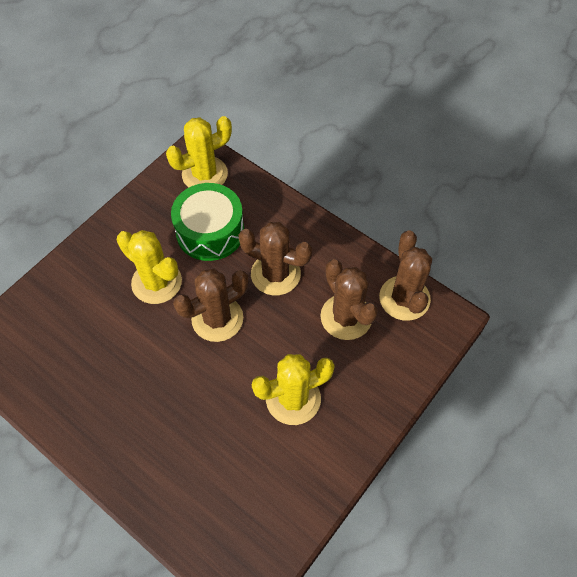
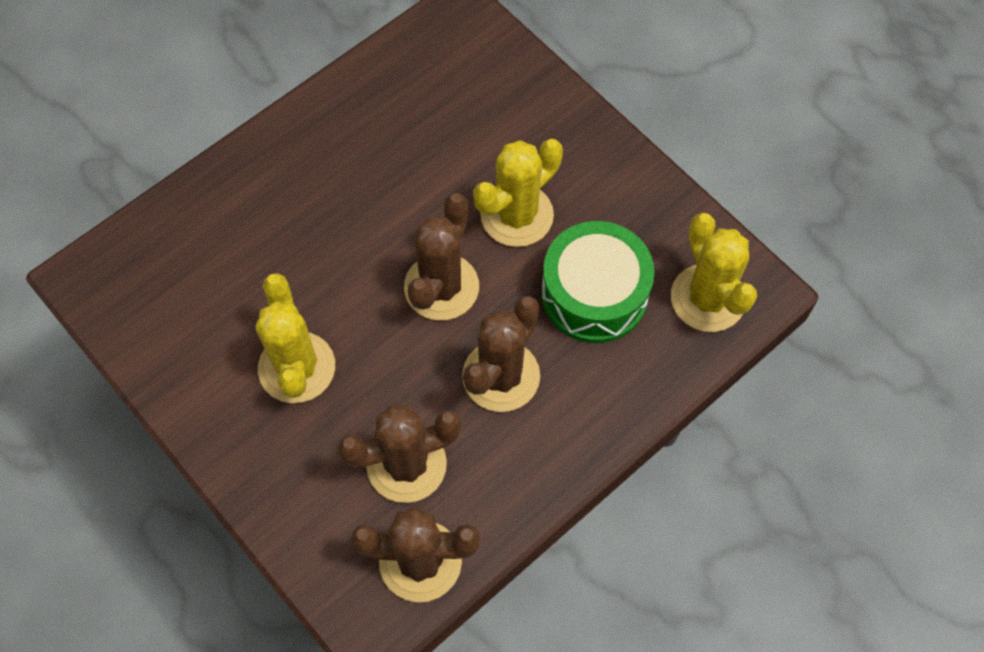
camera: 100 degrees right, 5 degrees up
brown cactus [173,269,249,342] -> brown cactus turned 45 degrees clockwise [404,193,479,320]

